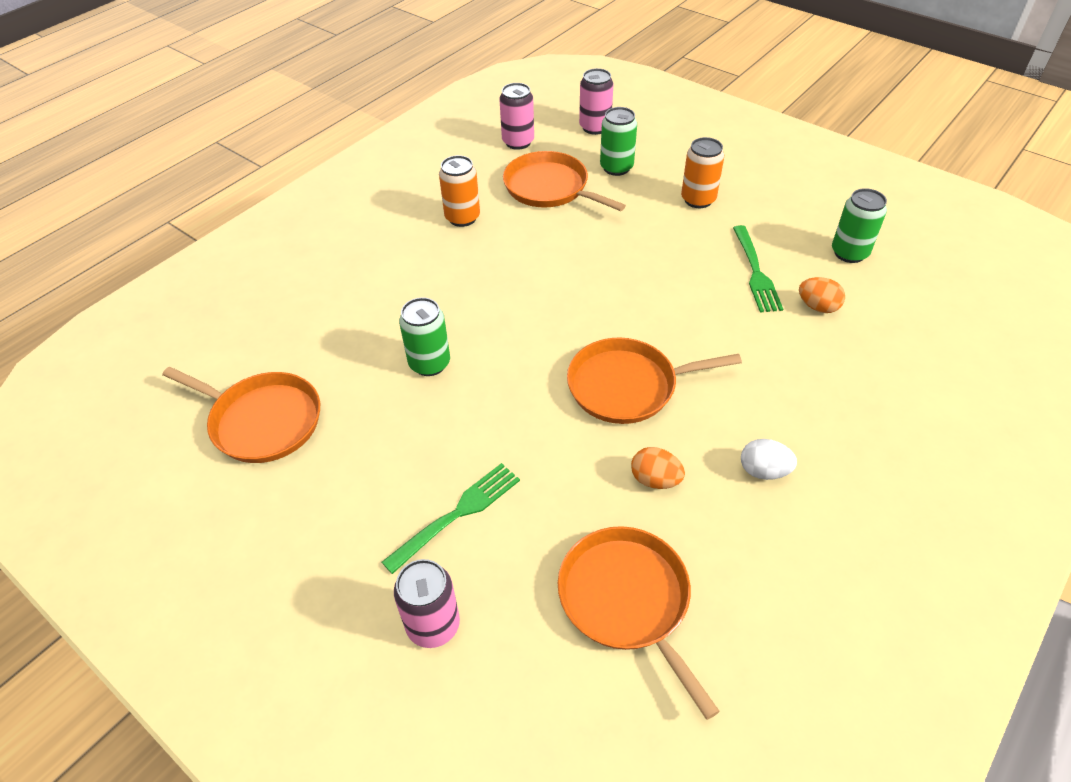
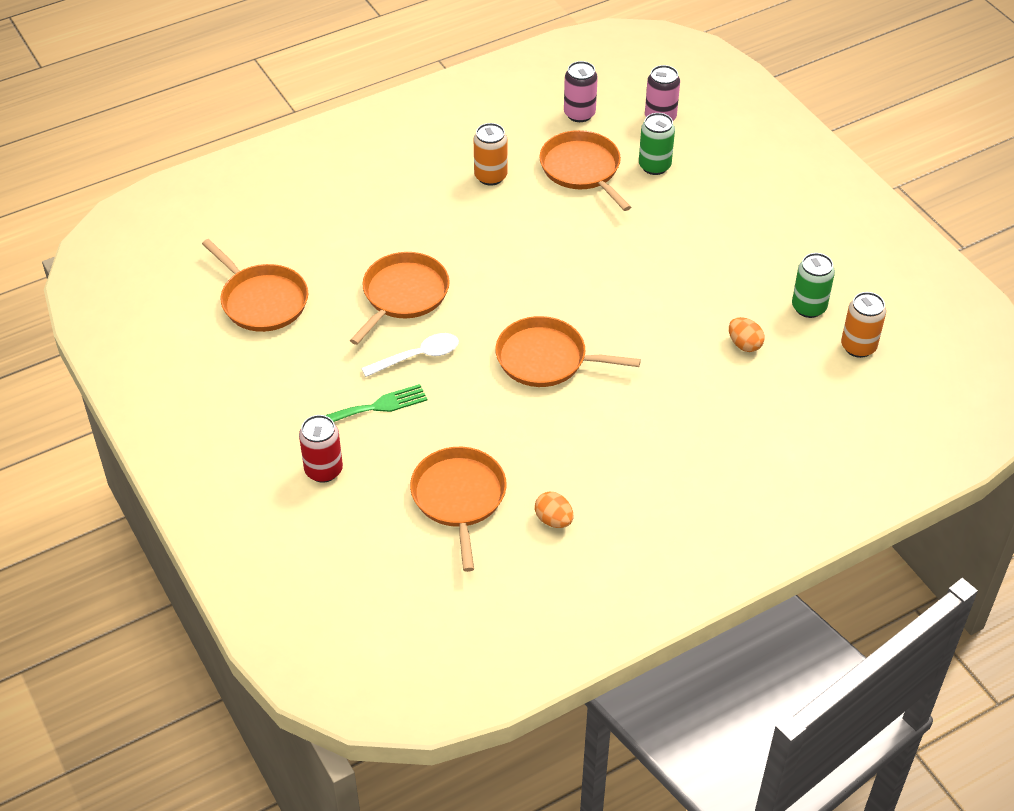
camera: 20 degrees right, 0 degrees up
pink can [394,559,460,648] -> red can [299,415,343,483]
green can [399,297,450,376] -> orange pan [350,252,450,345]
orange egg [631,447,685,489] -> orange egg moved to [535,492,573,528]
orange can [681,137,724,208] -> orange can moved to [841,292,886,358]
green fork [733,225,783,312] -> none
white egg [741,439,797,480] -> none
none -> white spoon [361,333,459,377]

